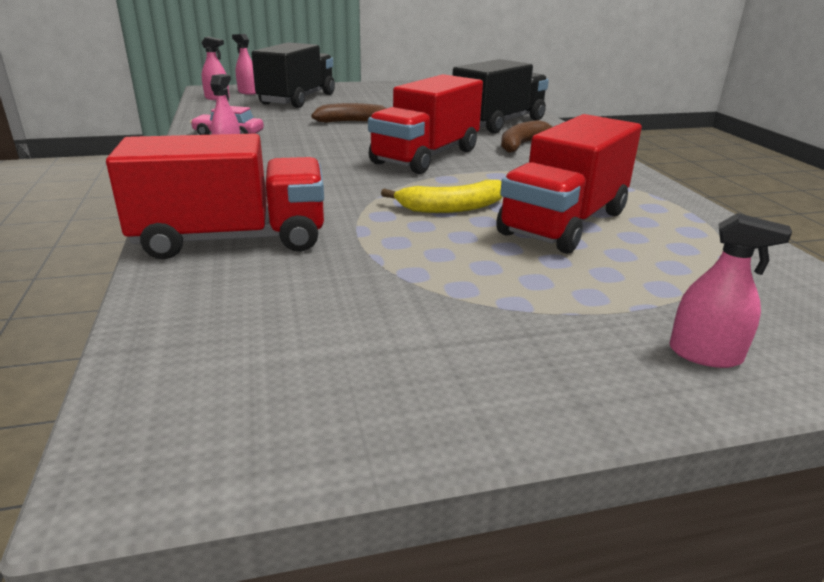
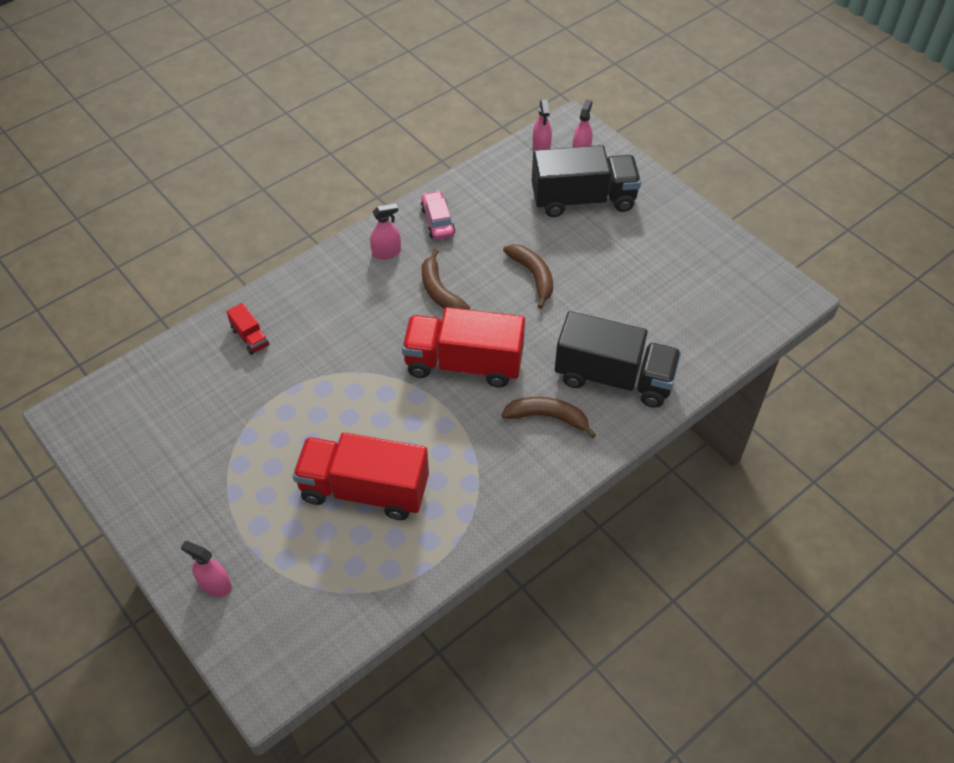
camera: 65 degrees right, 25 degrees up
red truck [106,134,324,259] -> red truck [226,303,269,355], size x0.43
yellow banana [381,180,502,213] -> none
pink spray bottle [669,213,792,368] -> pink spray bottle turned 120 degrees clockwise [181,541,232,597]
none -> brown banana [422,249,470,310]

